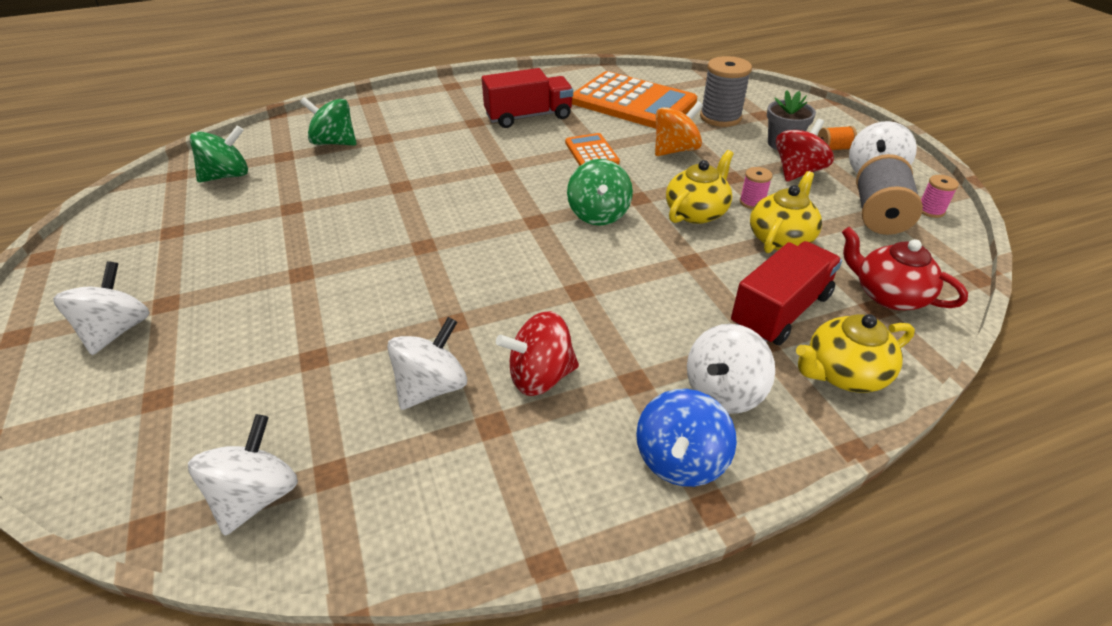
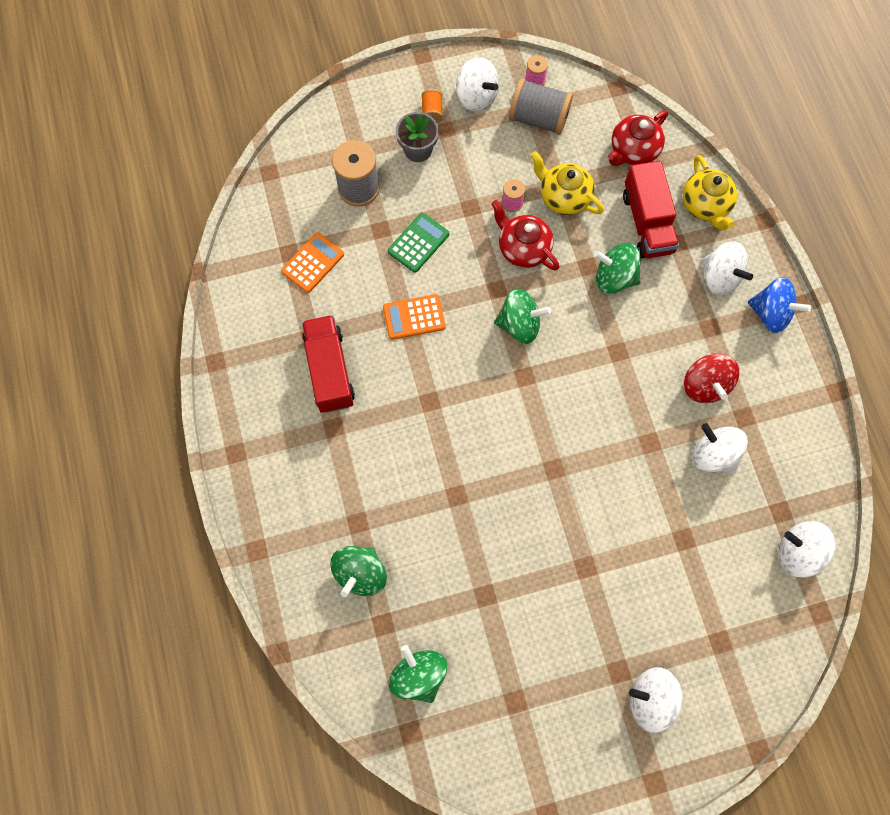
camera: 85 degrees left, 30 degrees up
orange calculator [572,71,697,129] -> orange calculator [281,232,344,293], size x0.48
orange spinning top [655,101,703,156] -> green calculator [388,213,449,273]
yellow teapot [666,150,734,224] -> red teapot [491,200,559,270]
red truck [731,241,842,345] -> red truck turned 150 degrees counterclockwise [623,161,679,259]
red spinning top [776,119,834,182] -> none
none -> green spinning top [594,243,641,294]

